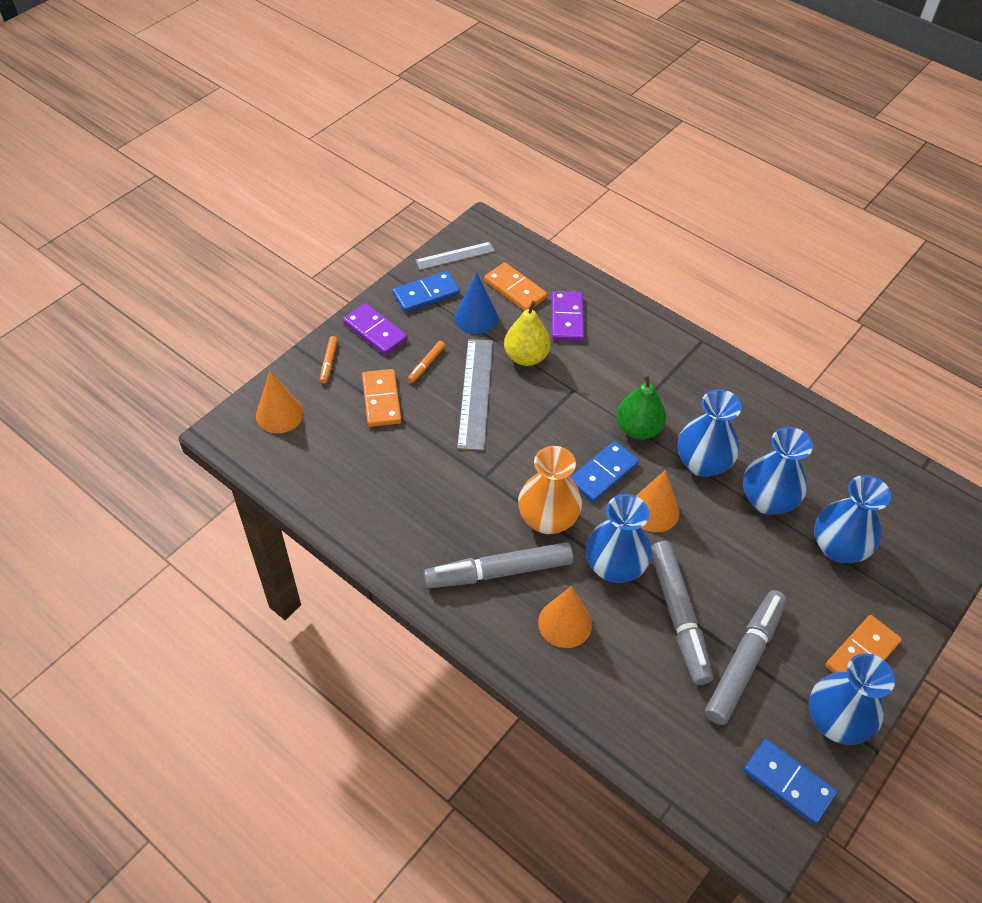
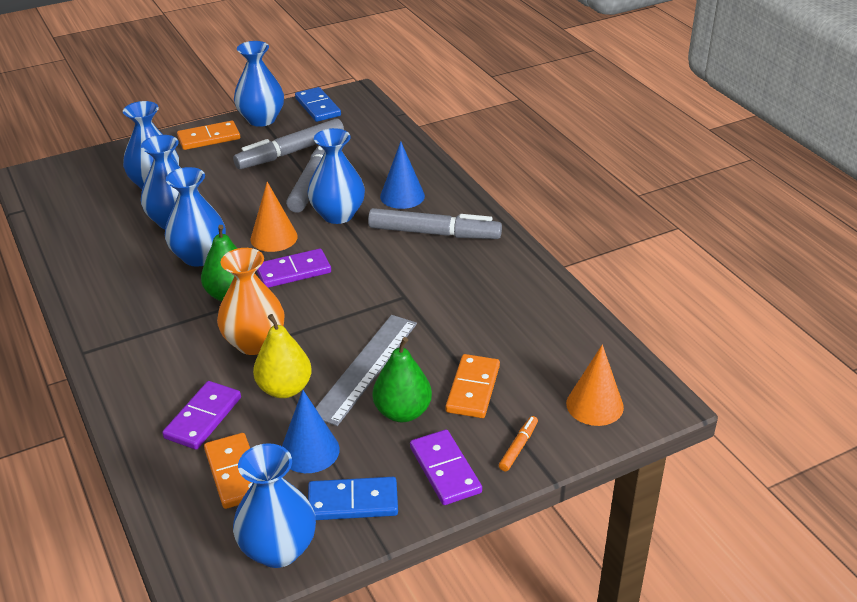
camera: 155 degrees left, 15 degrees down
orange marker [408,341,445,383] -> green pear [373,337,432,422]
grey ruler [415,242,495,270] -> blue vase [233,443,316,568]
orange vase [518,446,582,534] -> orange vase moved to [217,248,285,355]
orange cone [538,586,592,648] -> blue cone [380,141,425,209]
blue domino [570,441,639,502] -> purple domino [257,249,331,288]

